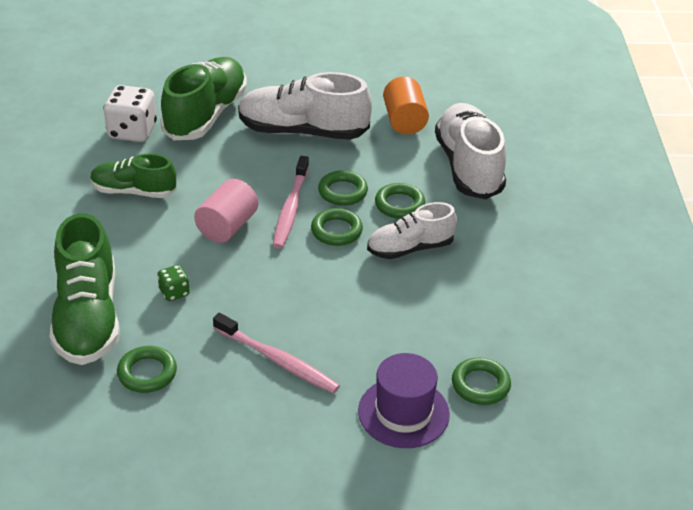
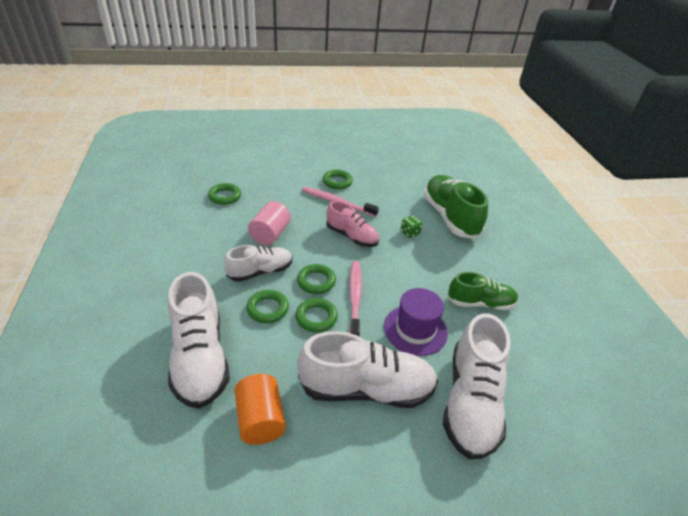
camera: 170 degrees right, 0 degrees up
white dice [103,85,157,142] -> none
green ring [117,346,177,393] -> green ring moved to [323,170,353,189]
green shoe [160,57,247,140] -> white shoe [443,313,510,459]
pink cylinder [194,179,258,243] -> pink cylinder moved to [248,201,291,246]
purple hat [358,353,450,448] -> purple hat moved to [384,288,448,356]
none -> pink shoe [326,201,379,247]

